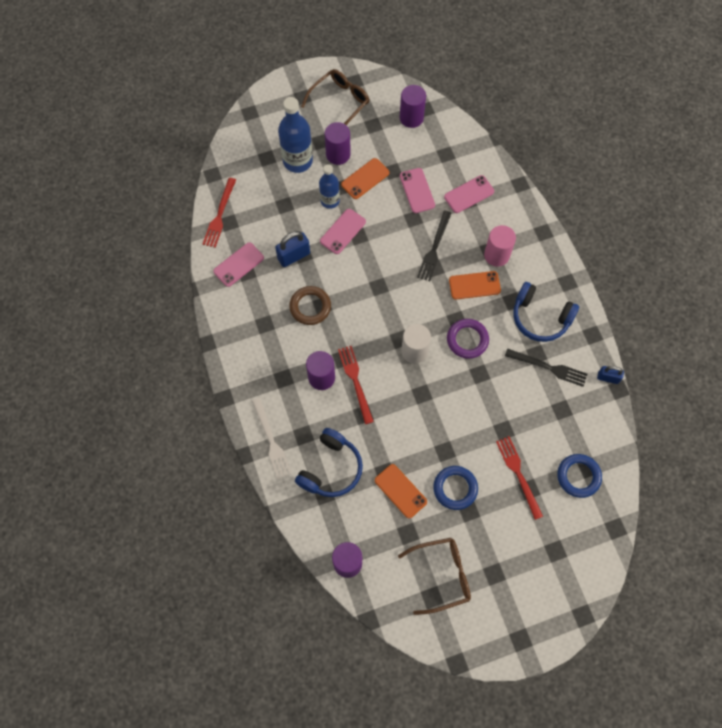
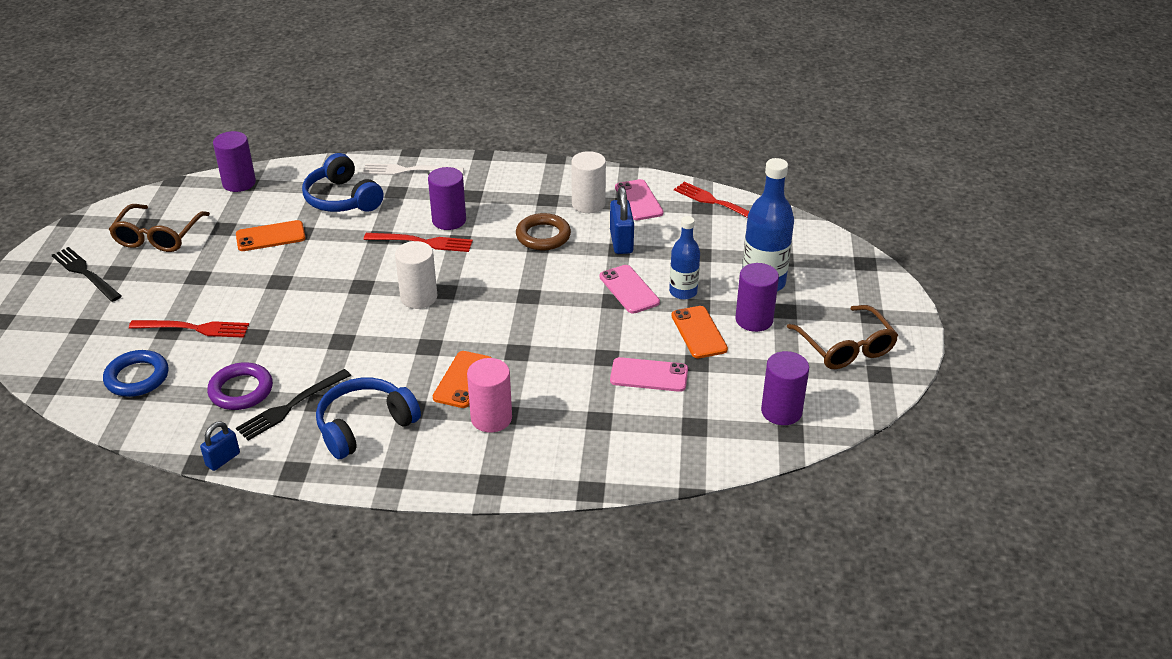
camera: 115 degrees right, 30 degrees down
black fork [417,210,452,281] -> black fork moved to [52,247,122,302]
blue ring [433,466,478,510] -> none
pink phone [444,175,494,213] -> none
purple ring [447,319,489,359] -> purple ring moved to [207,362,273,410]
none -> white cylinder [571,151,606,213]

